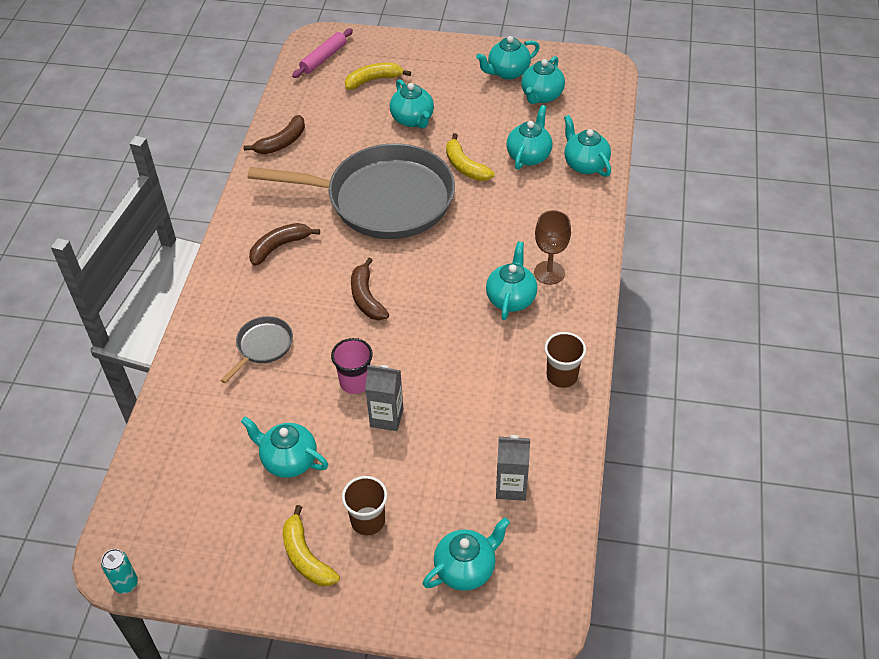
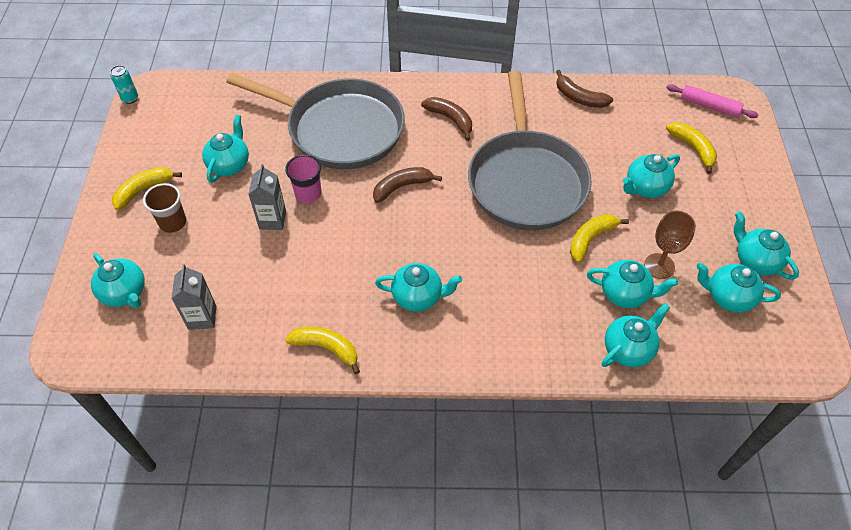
camera: 80 degrees right, 5 degrees up
grey pan [221,316,293,383] -> grey pan [226,73,405,169], size x2.45
brown goblet [534,210,571,285] -> brown goblet moved to [644,211,696,279]
brown cup [545,332,586,388] -> yellow banana [285,327,360,374]

